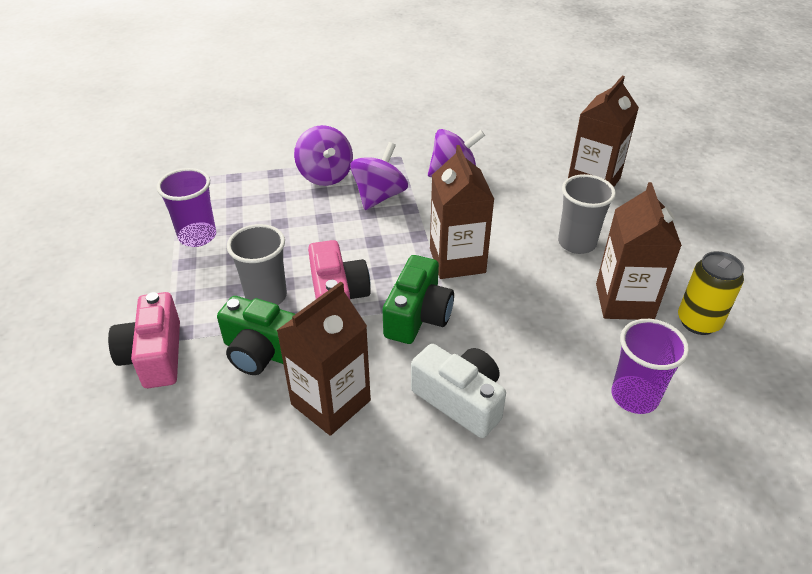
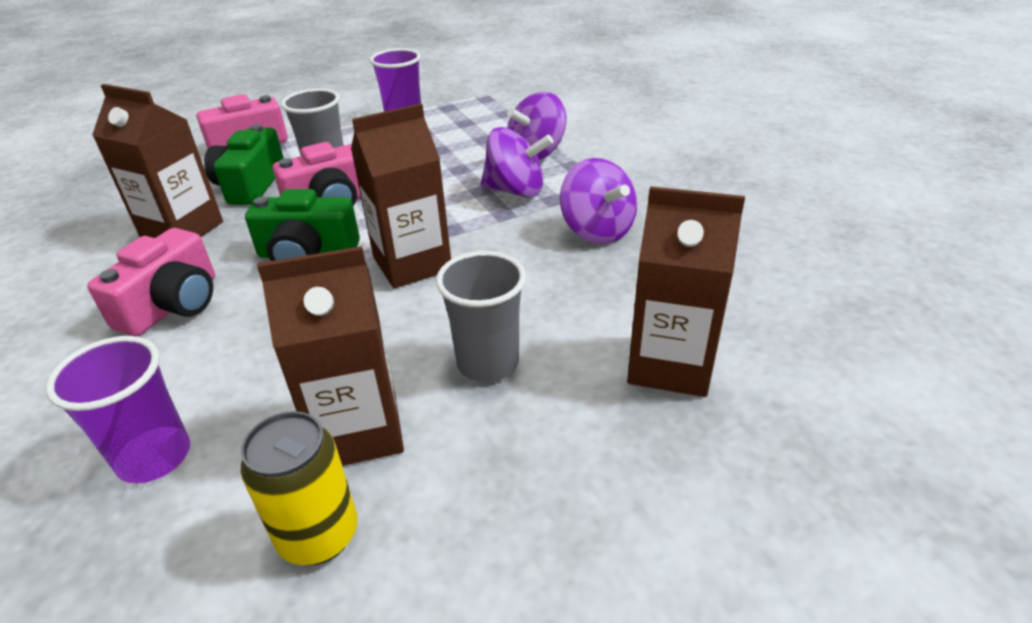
camera: 75 degrees right, 5 degrees down
white camera [411,344,506,438] -> pink camera [87,228,215,336]

